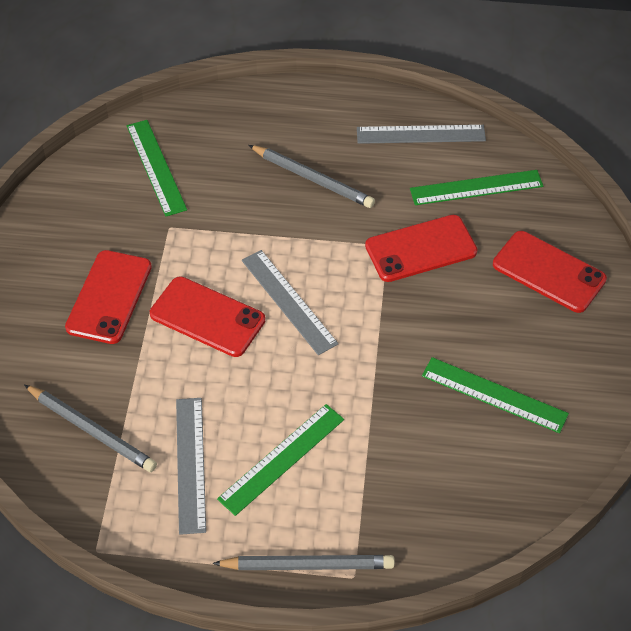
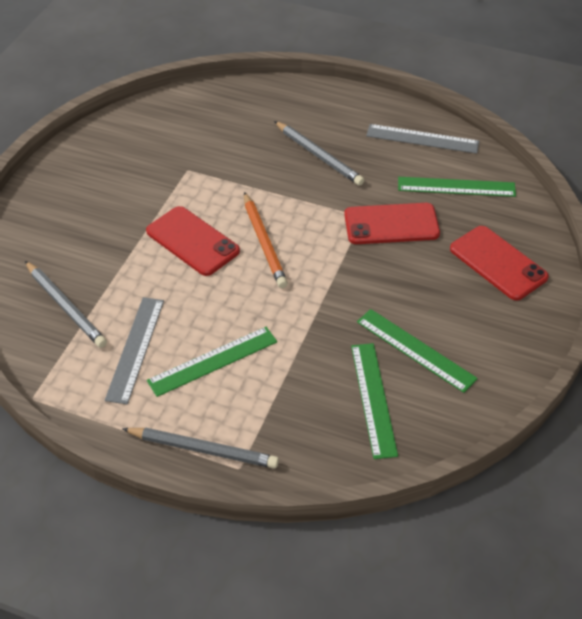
camera: 15 degrees right, 5 degrees down
red phone [65,250,152,344] -> none
green ruler [127,120,187,216] -> green ruler moved to [351,343,398,459]
grey ruler [242,250,338,355] -> orange pencil [244,192,288,288]

